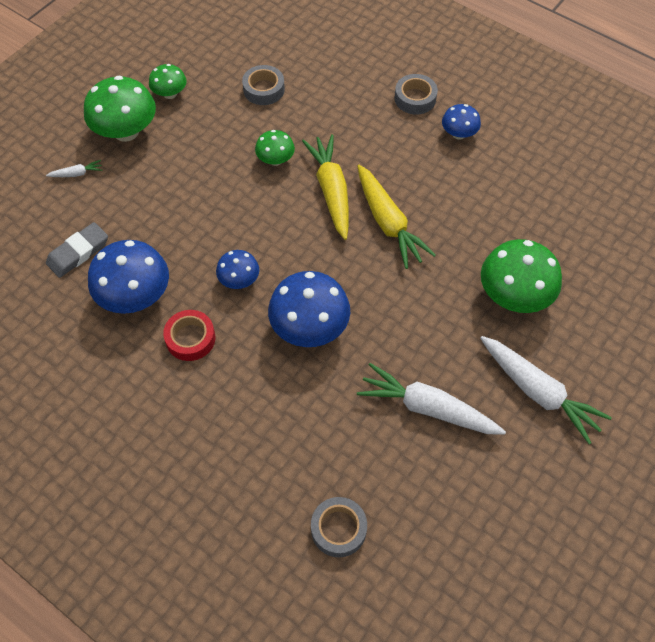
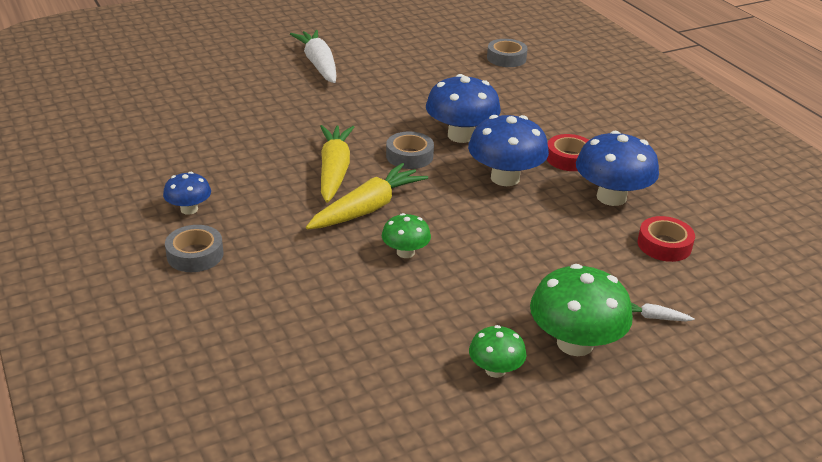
camera: 155 degrees left, 25 degrees down
grey eraser [46,222,108,278] -> red tape [638,216,695,262]
blue mushroom [216,250,259,289] -> blue mushroom [468,115,549,186], size x1.81
grey tape [242,65,285,105] -> grey tape moved to [386,132,434,169]
yellow carrot [302,134,349,240] -> yellow carrot turned 150 degrees counterclockwise [306,163,428,229]
white carrot [357,363,506,435] -> none
green mushroom [481,239,562,313] -> none

